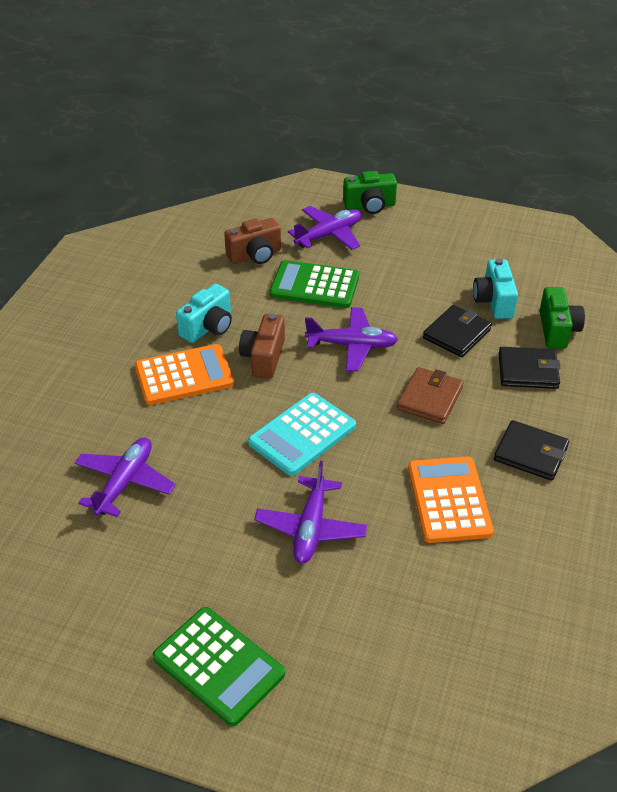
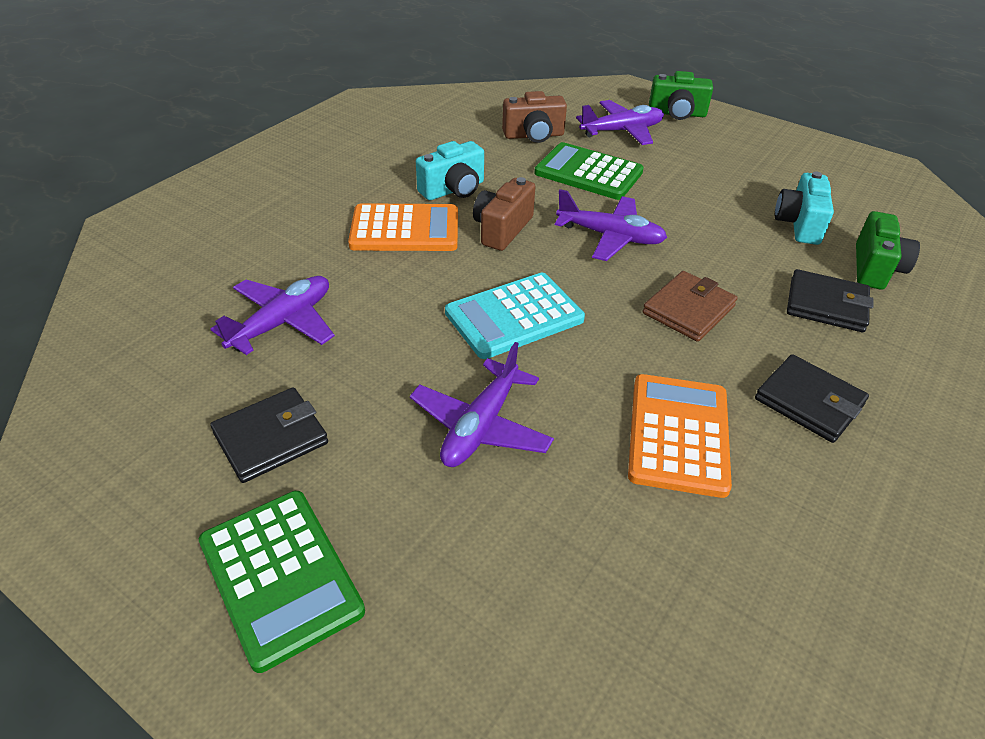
camera: 15 degrees right, 0 degrees up
black wallet [423,305,492,357] -> black wallet moved to [210,387,328,483]

